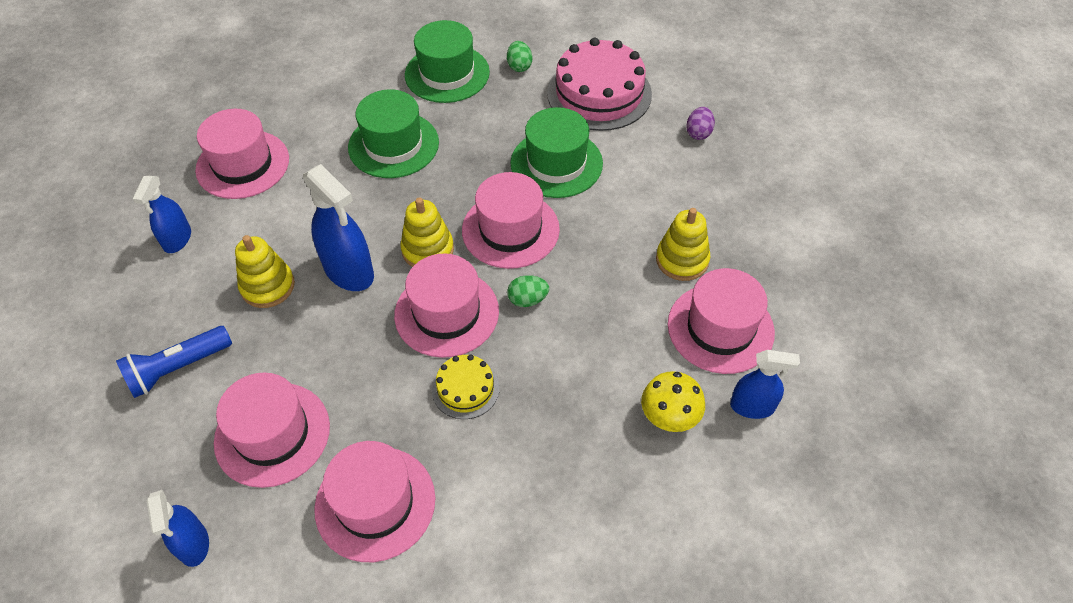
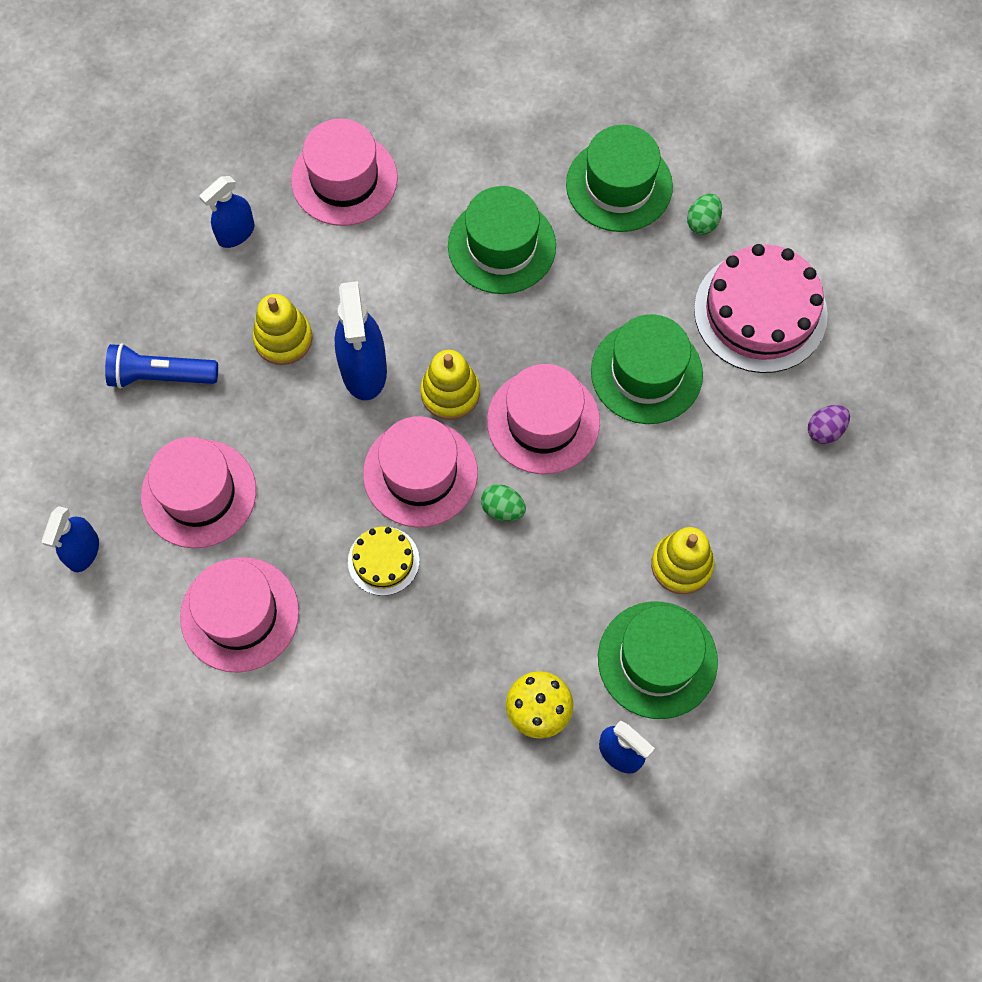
camera: 35 degrees right, 15 degrees up
pink hat [668,268,775,374] -> green hat [598,602,718,719]

